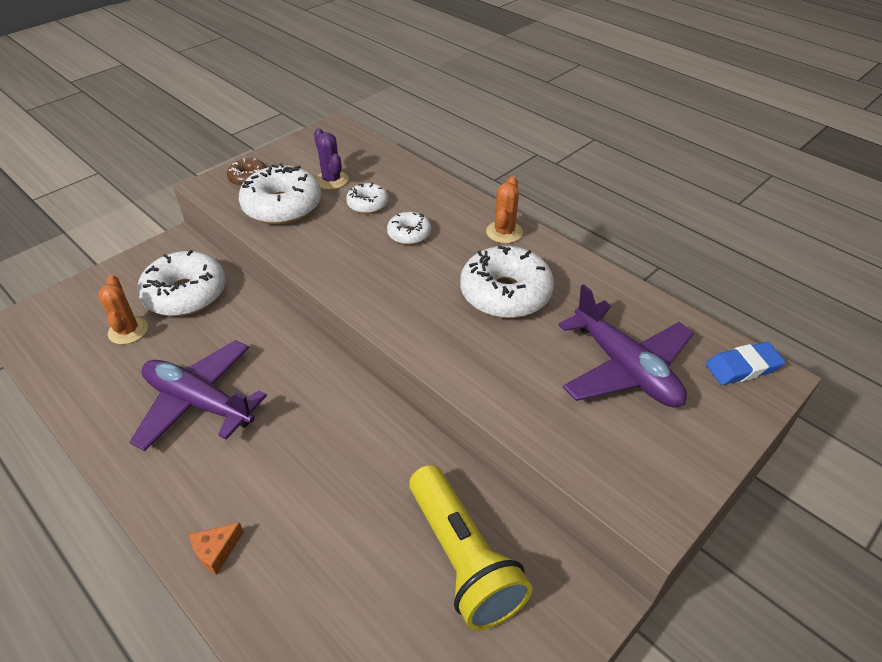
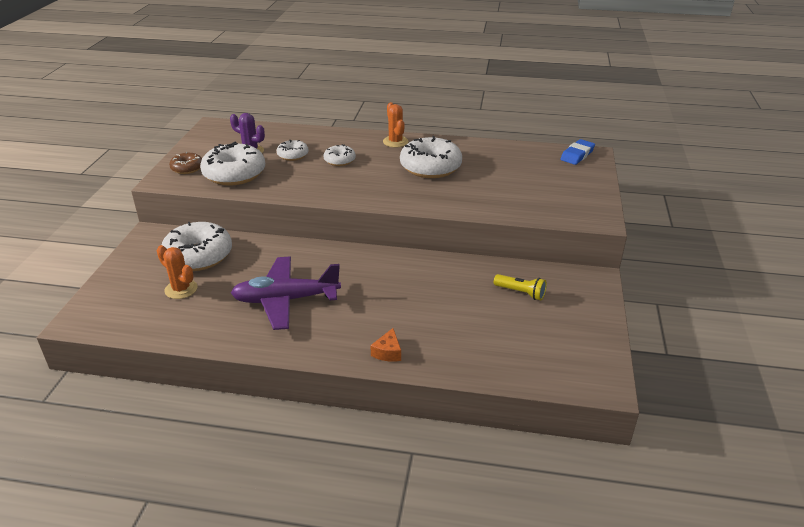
camera: 35 degrees left, 10 degrees down
yellow flashlight [409,465,532,631] -> yellow flashlight [494,274,547,300], size x0.49
purple plane [558,284,694,407] -> none

